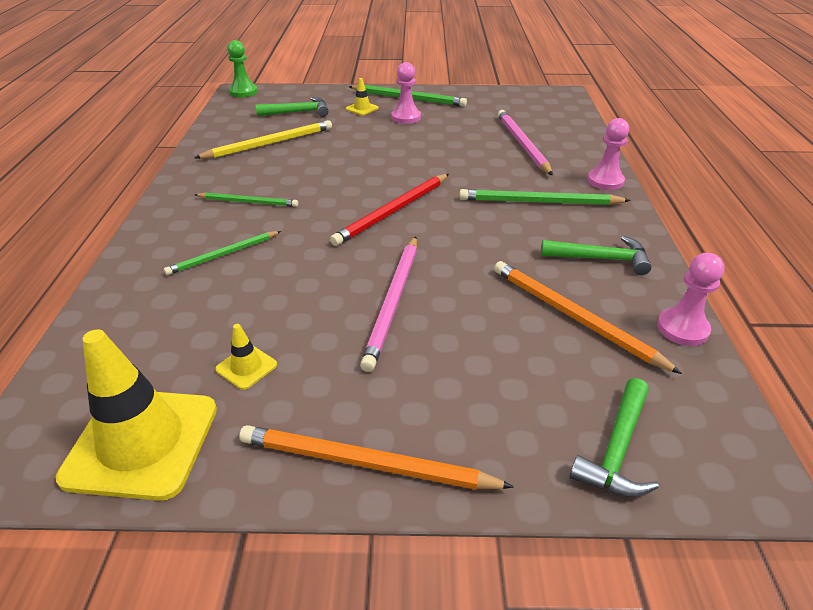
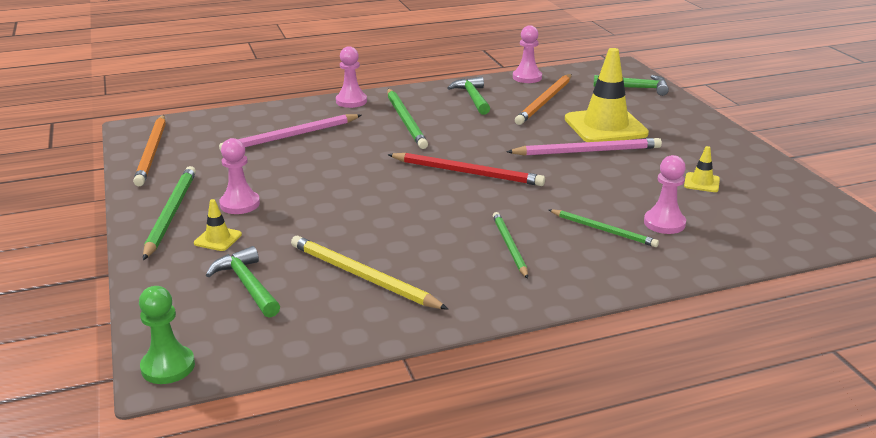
camera: 110 degrees left, 10 degrees down
yellow traffic cone [56,329,217,501] -> yellow traffic cone moved to [565,48,649,142]
orange pencil [239,425,514,490] -> orange pencil moved to [133,115,166,186]
none -> pink pawn [644,155,686,234]

